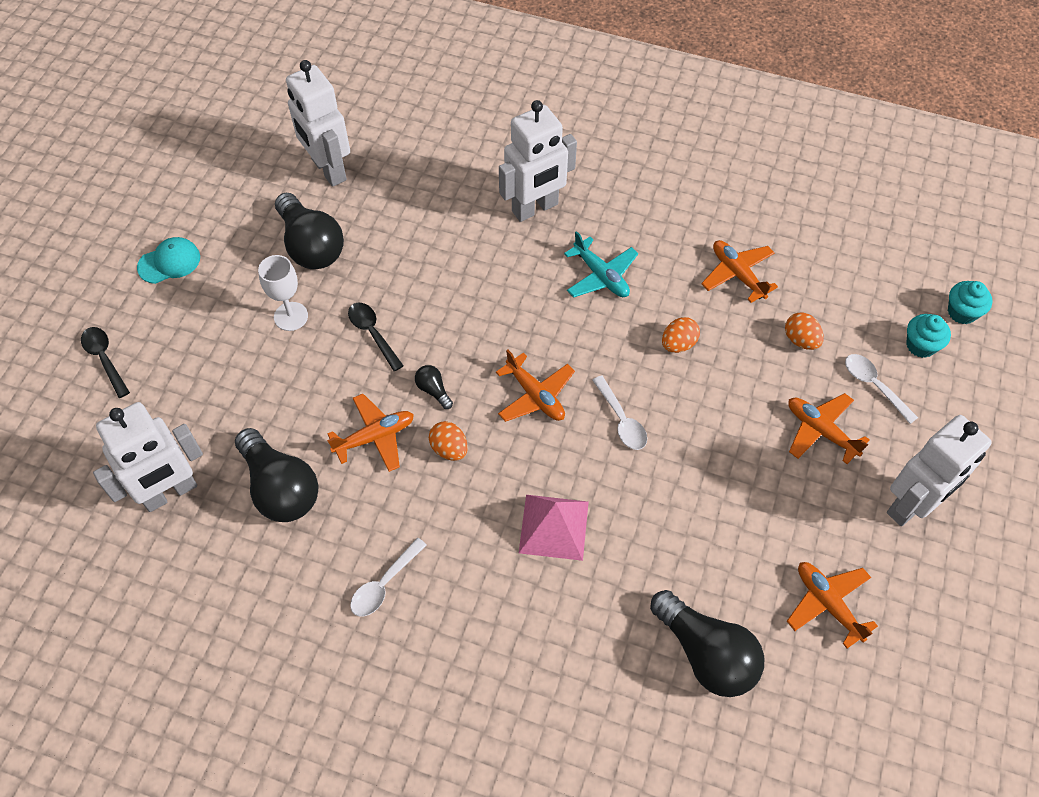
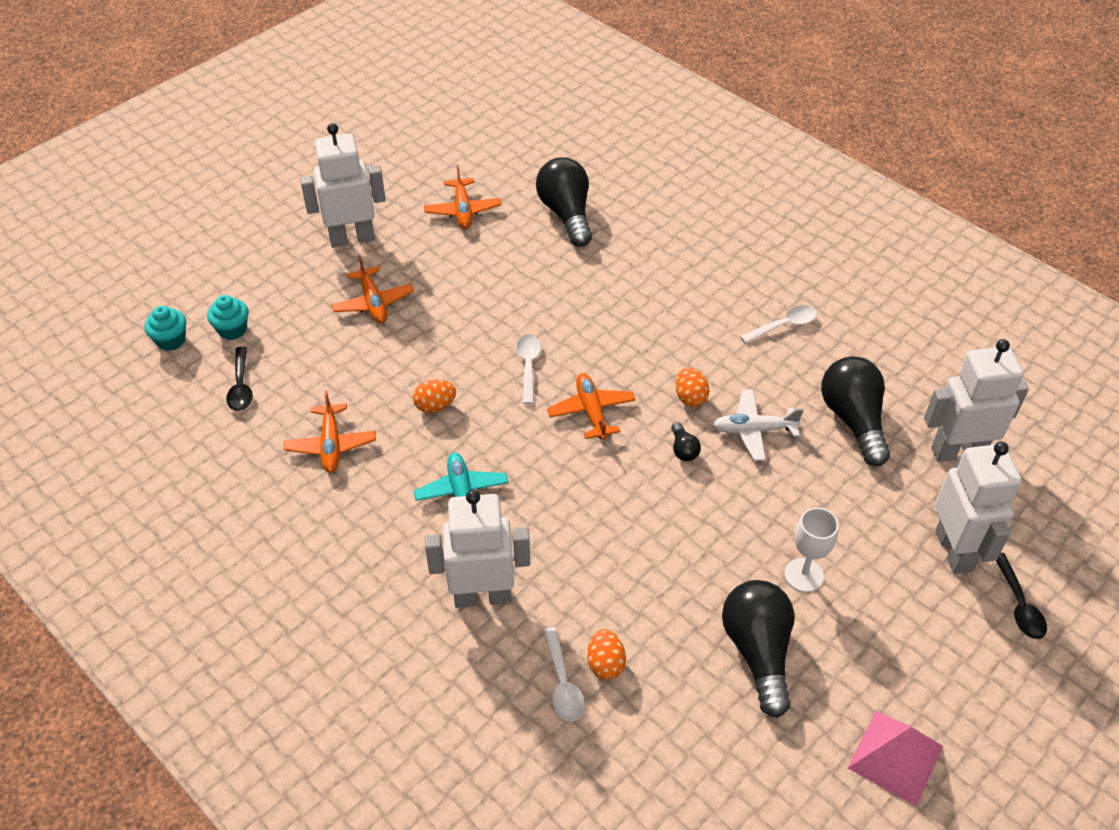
camera: 155 degrees left, 10 degrees down
turquoise cap [137,237,200,284] -> none
white robot [286,60,350,187] -> white robot moved to [935,442,1022,574]
orange plane [327,394,414,472] -> white plane [713,390,804,461]
black spoon [348,303,404,371] -> black spoon moved to [226,346,253,411]
pink pyramid [519,495,589,561] -> pink pyramid moved to [848,711,943,806]
orange egg [785,312,824,350] -> orange egg moved to [587,629,626,680]
white spoon [845,354,918,424] -> white spoon moved to [543,627,585,721]

